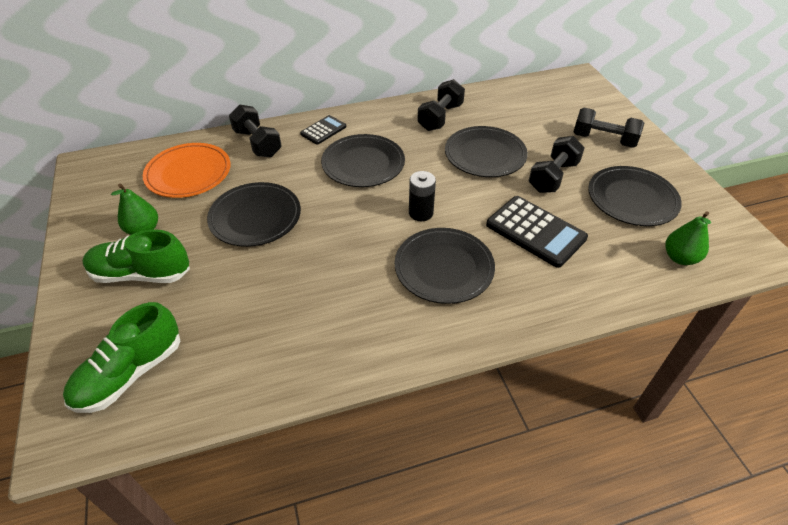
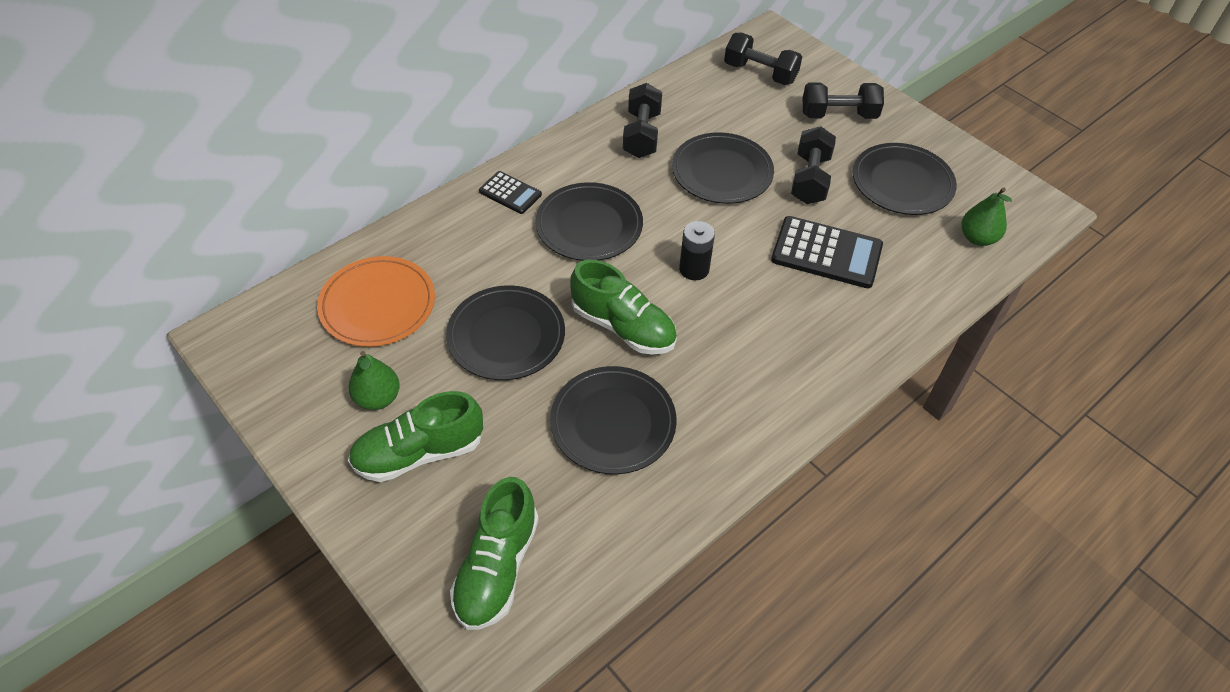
camera: 25 degrees left, 5 degrees up
black dumbbell [229,104,281,157] -> black dumbbell moved to [724,33,802,85]
black calculator [300,115,346,145] -> black calculator turned 105 degrees clockwise [479,171,542,214]
black plate [395,228,495,304] -> black plate moved to [550,366,677,474]
none -> green shoe [570,260,677,355]

